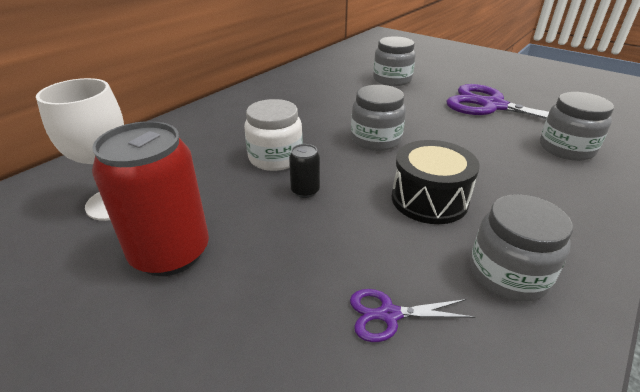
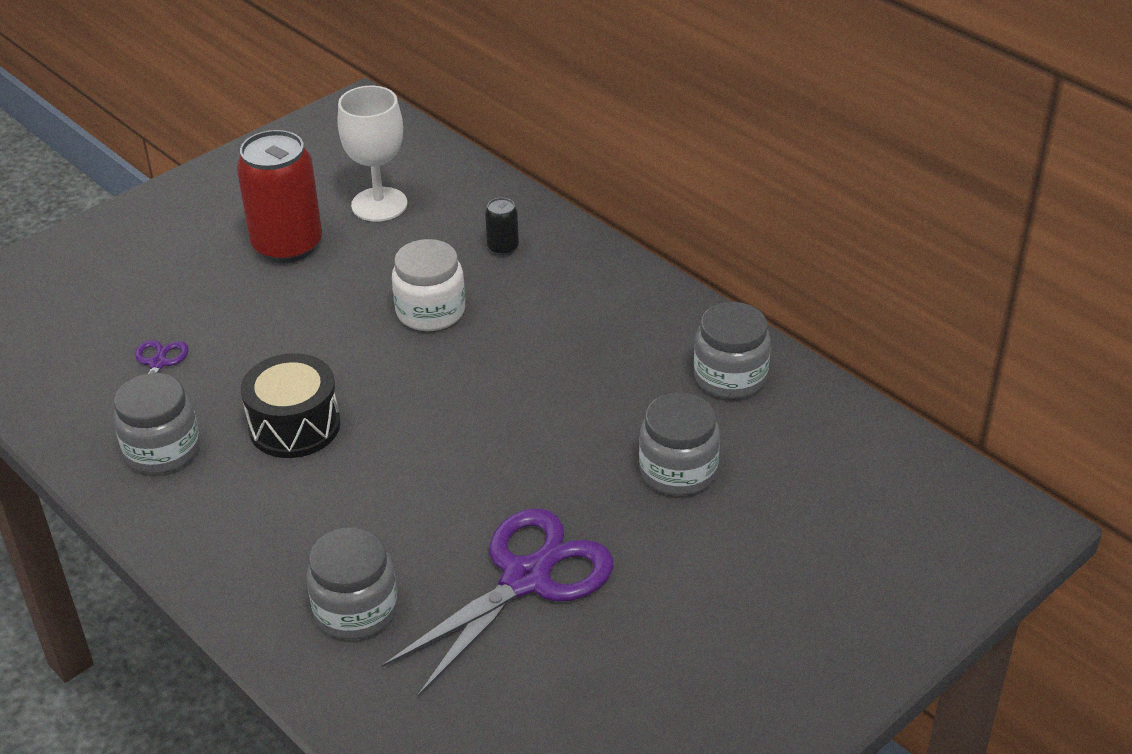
camera: 100 degrees right, 5 degrees up
black can [289,144,320,198] -> black can moved to [485,198,519,256]
grey jar [351,85,406,151] -> grey jar moved to [694,302,771,399]

